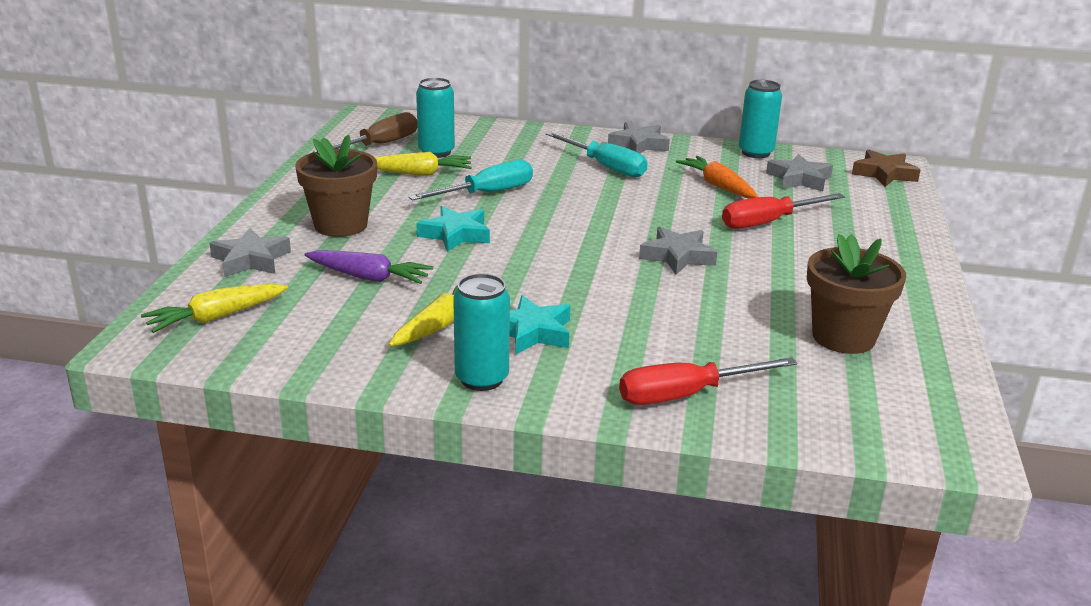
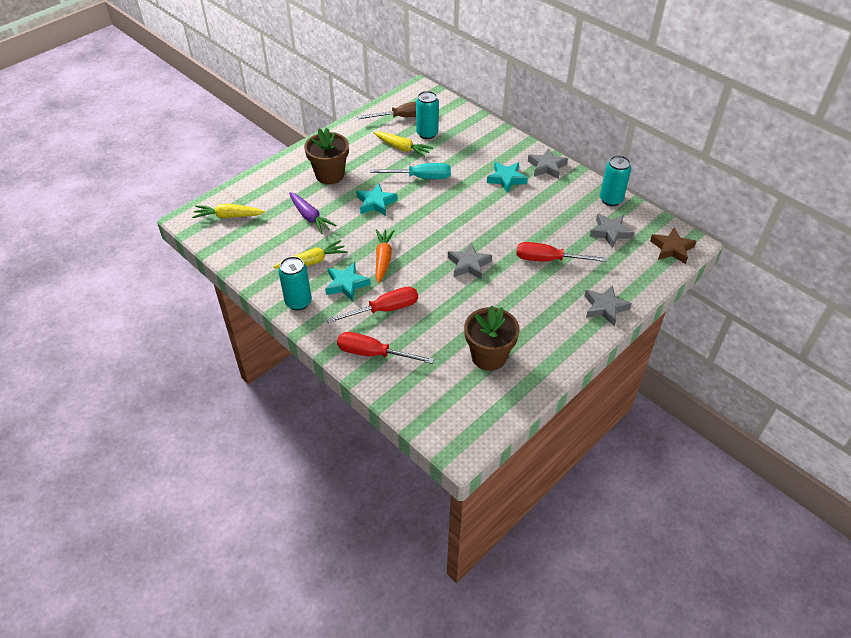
camera: 35 degrees right, 20 degrees up
grey star [210,228,291,277] -> grey star moved to [584,285,632,326]
turquoise screwdriver [545,132,648,177] -> turquoise star [487,162,528,193]
orange carrot [676,156,758,199] -> orange carrot moved to [376,229,395,283]
none -> red screwdriver [327,287,418,323]

